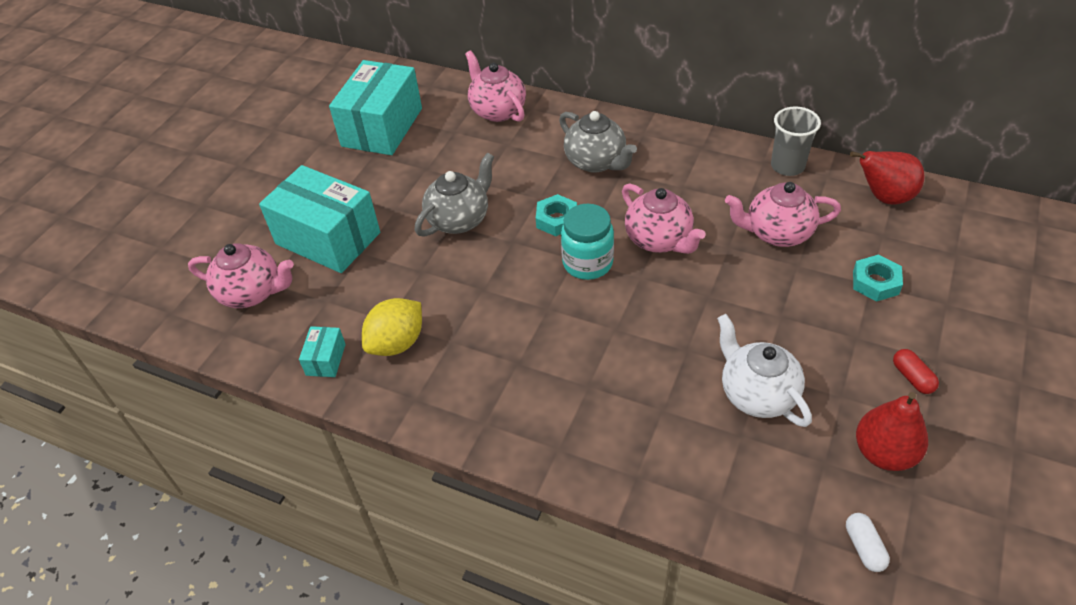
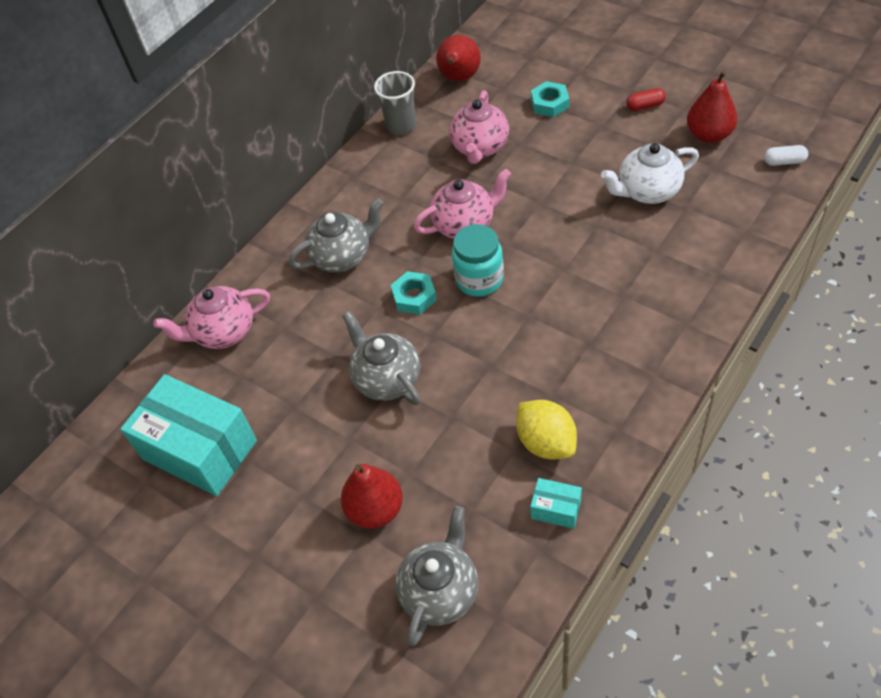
camera: 75 degrees left, 5 degrees up
pink teapot [188,243,294,308] -> grey teapot [395,506,478,646]
turquoise box [259,165,380,273] -> red pear [341,464,403,529]

